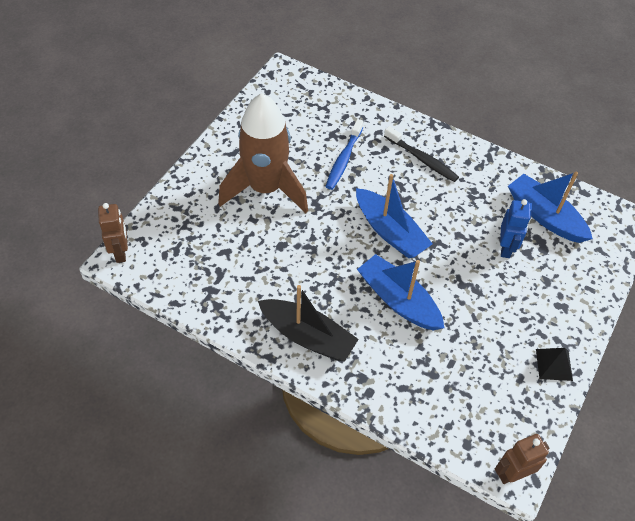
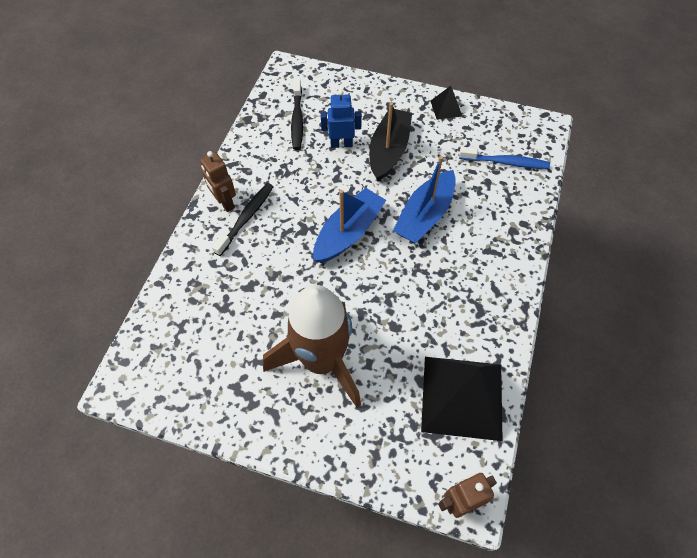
camera: 100 degrees left, 5 degrees up
black boat [258,285,359,362] -> black boat moved to [369,102,412,181]
blue toothbrush [326,119,364,190] -> blue toothbrush moved to [459,147,550,169]
brown robot [495,434,549,484] -> brown robot moved to [200,151,236,212]
blue boat [508,172,593,243] -> black toothbrush [291,79,303,150]
none -> black pyramid [421,357,503,441]

